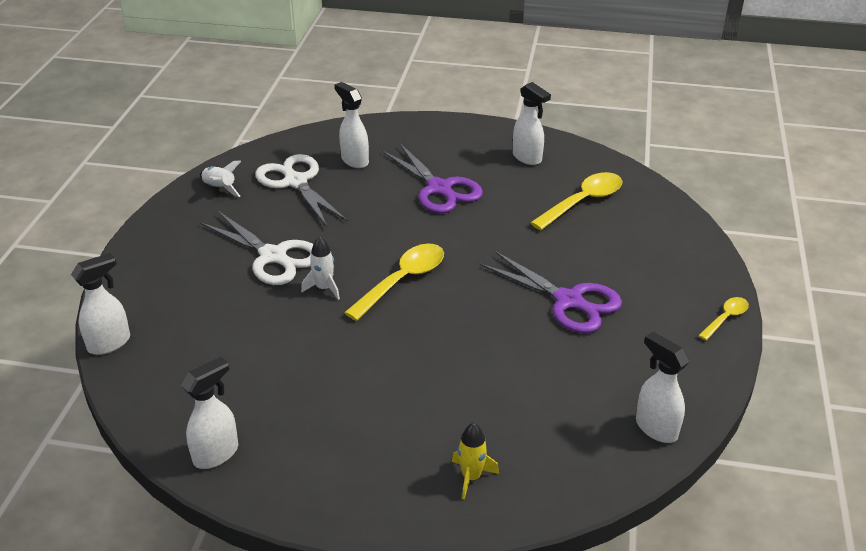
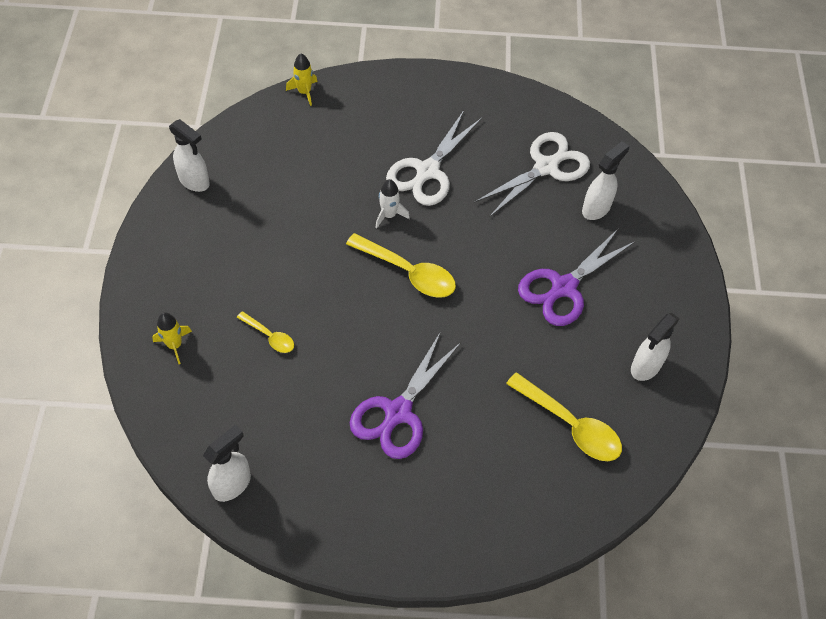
camera: 80 degrees right, 20 degrees up
white spray bottle [71,253,130,355] -> yellow rocket [286,53,317,106]
white rocket [200,160,241,197] -> none
yellow spoon [698,297,749,341] -> yellow spoon moved to [237,311,294,353]

